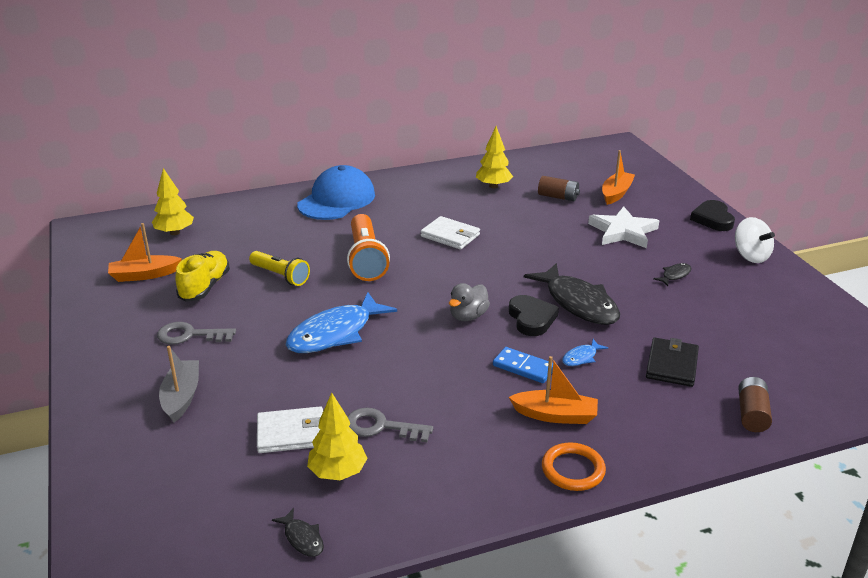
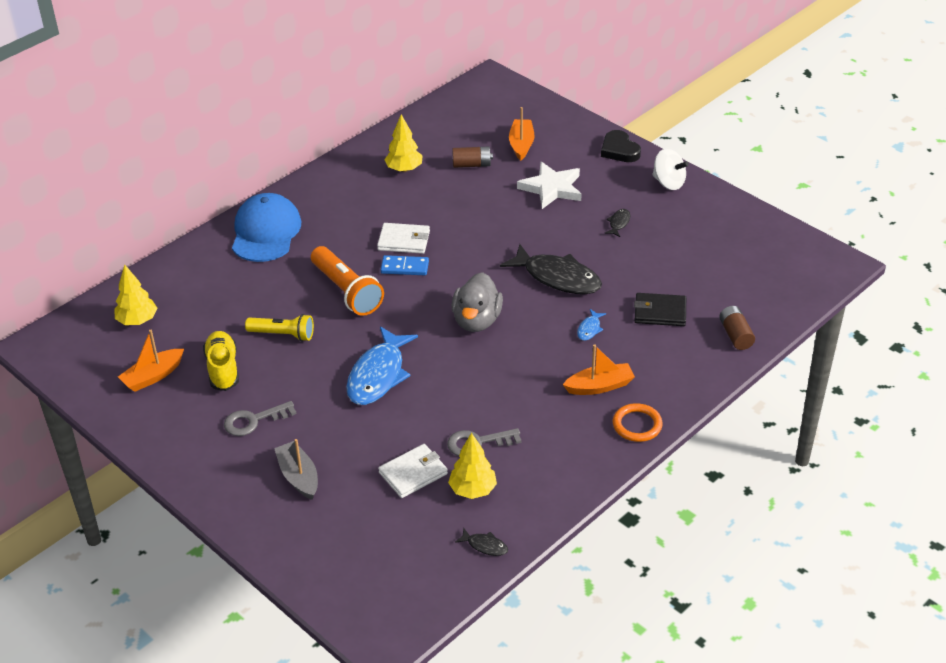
camera: 25 degrees left, 10 degrees up
grey duck [449,283,490,321] -> grey duck [452,272,503,332], size x1.53
blue domino [493,347,553,383] -> blue domino moved to [381,255,429,275]
black heart [509,295,559,336] -> none
black wallet [646,338,699,387] -> black wallet turned 75 degrees counterclockwise [634,293,686,326]

